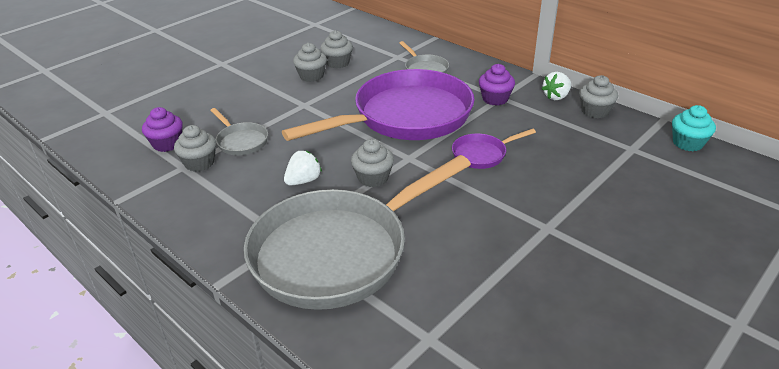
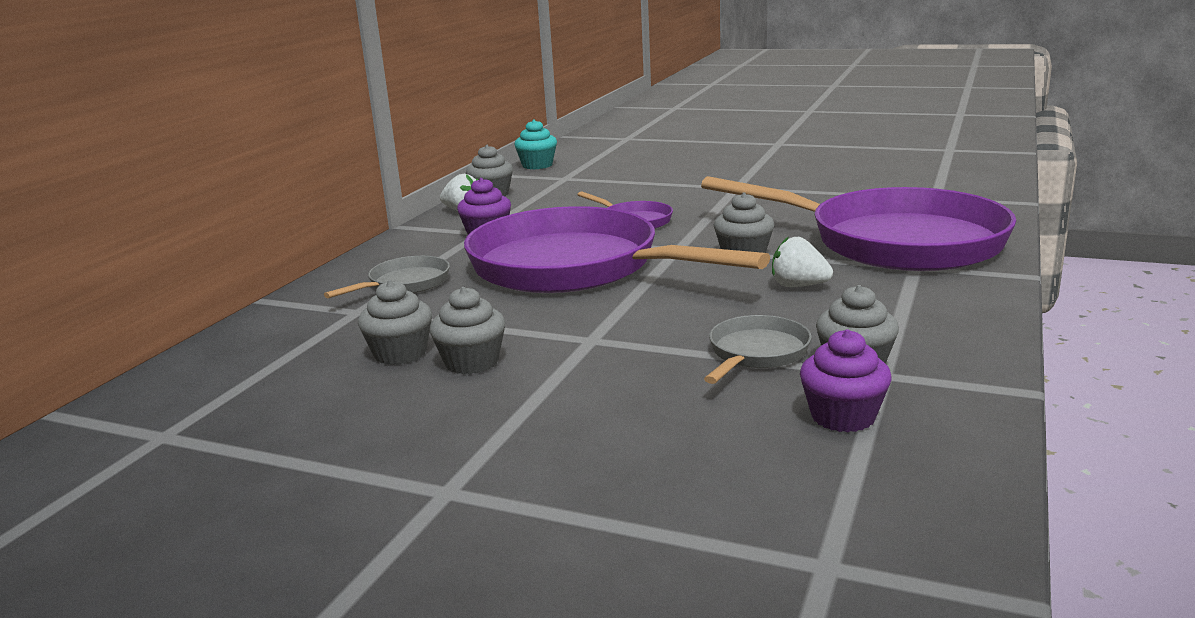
camera: 110 degrees left, 15 degrees down
grey pan [244,155,471,310] -> purple pan [701,176,1016,271]

